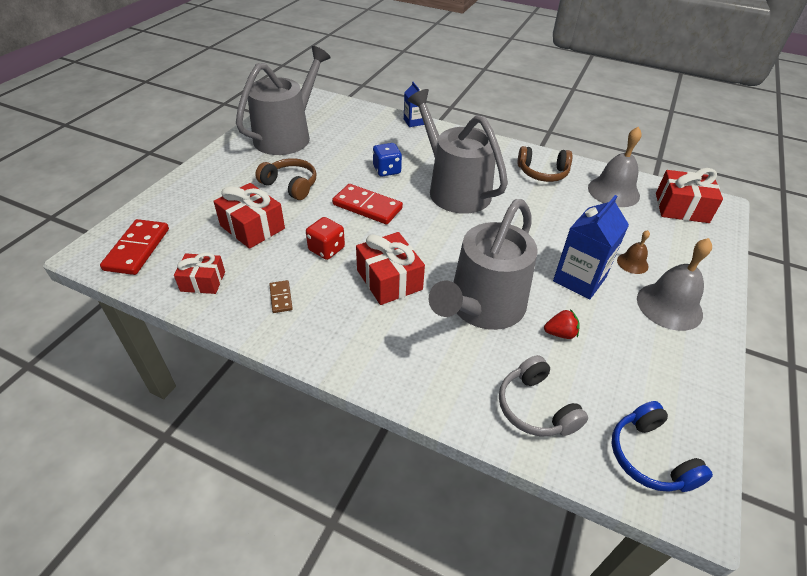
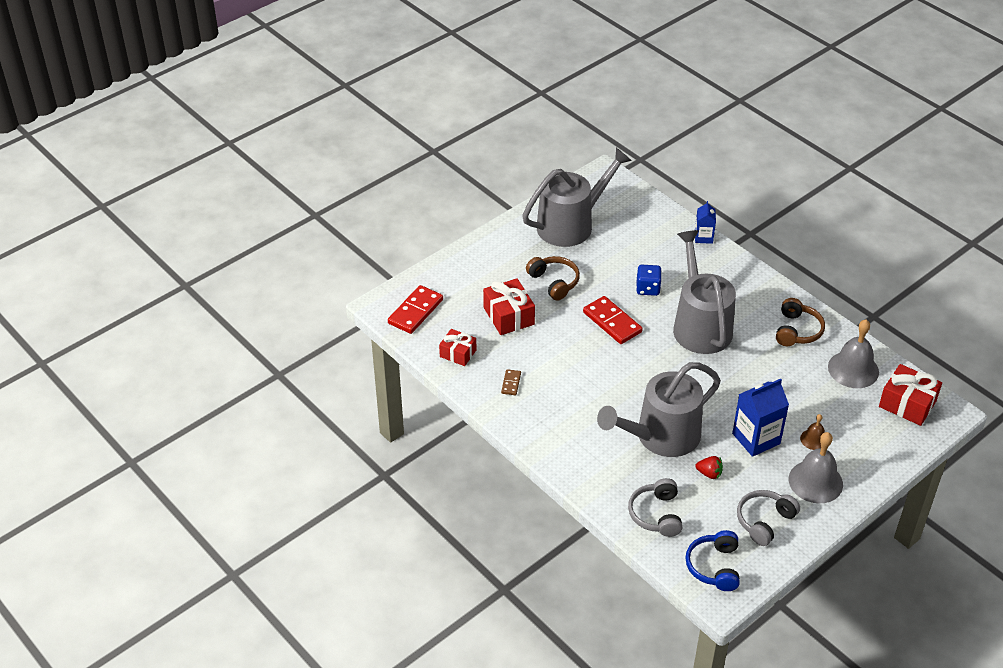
camera: 25 degrees right, 0 degrees up
red dice [306,217,345,260] -> none
red gift [356,232,425,305] -> none
brown headphones [518,146,572,182] -> brown headphones turned 105 degrees counterclockwise [776,298,825,346]
none -> grey headphones [737,490,800,546]

